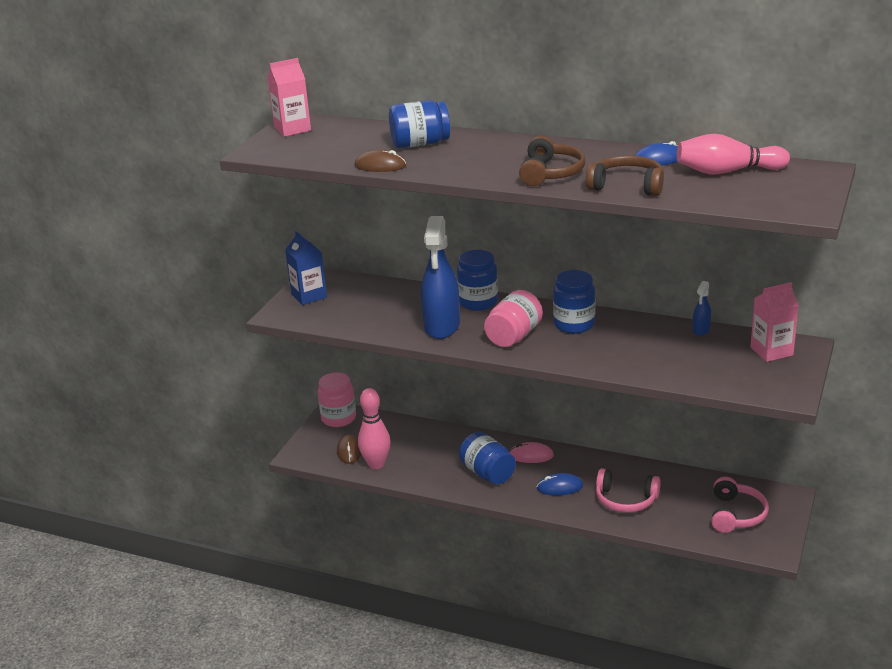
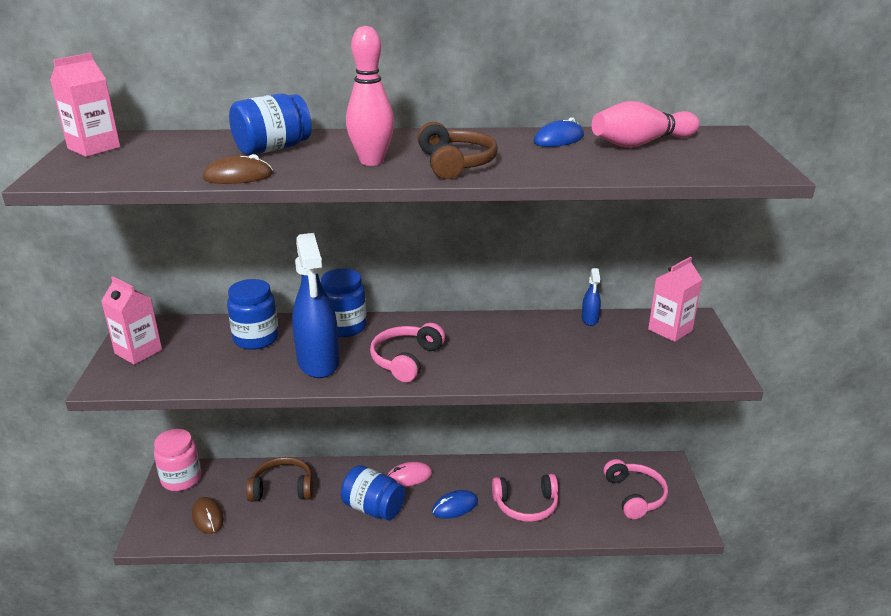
camera: 25 degrees left, 0 degrees up
blue carton [285,231,327,305] -> pink carton [101,276,162,365]
pink bowling pin [358,388,390,469] -> pink bowling pin moved to [346,26,394,166]
pink jar [484,290,543,347] -> pink headphones [370,323,445,382]
blue jar [553,270,595,334] -> blue jar moved to [227,279,279,350]
brown headphones [586,155,664,196] -> brown headphones moved to [246,457,313,502]

